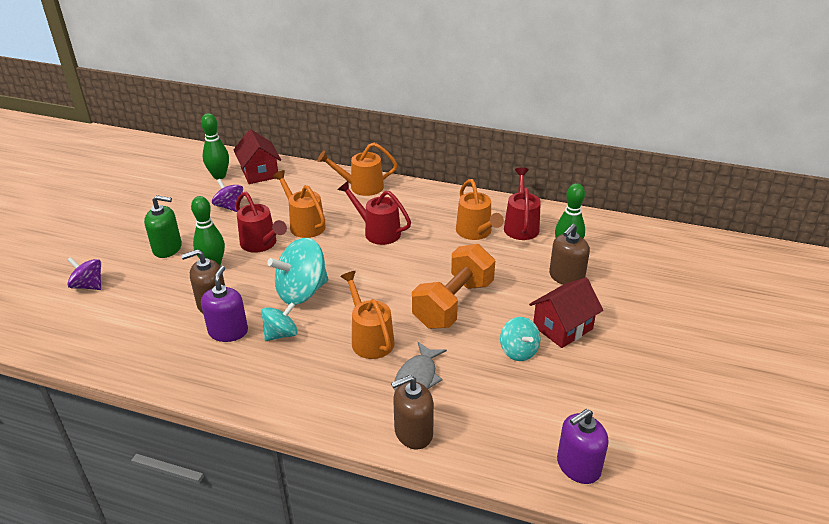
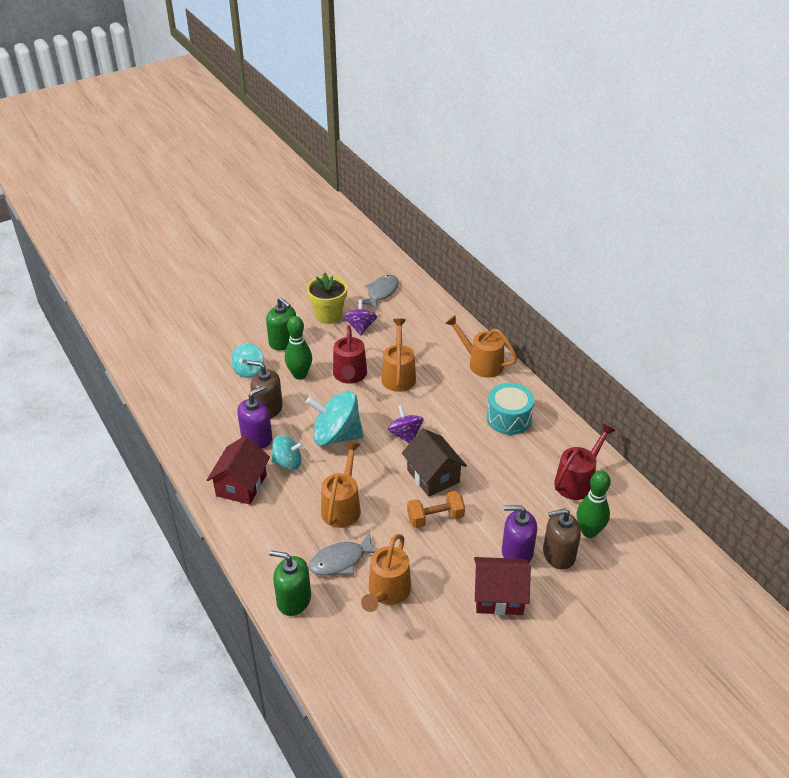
camera: 40 degrees right, 5 degrees up
purple spinning top [67,257,101,290] -> purple spinning top moved to [388,405,423,444]
green bowling pin [201,113,229,179] -> grey fish [358,275,399,310]
red house [233,129,281,184] -> red house moved to [207,436,270,505]
red watering can [338,181,411,245] -> none
brown soap dispenser [391,375,434,449] -> green soap dispenser [269,551,311,616]
orange dumbbell [412,244,495,329] -> orange dumbbell [407,491,465,528], size x0.57
orange watering can [456,179,504,240] -> orange watering can moved to [361,534,411,612]
turquoise spinning top [500,317,540,361] -> turquoise spinning top moved to [231,343,264,378]
purple soap dispenser [557,409,609,484] -> purple soap dispenser moved to [502,505,537,562]
none -> yellow flower pot [307,272,347,324]
none -> brown house [402,428,467,497]
none -> turquoise drum [486,383,535,435]

